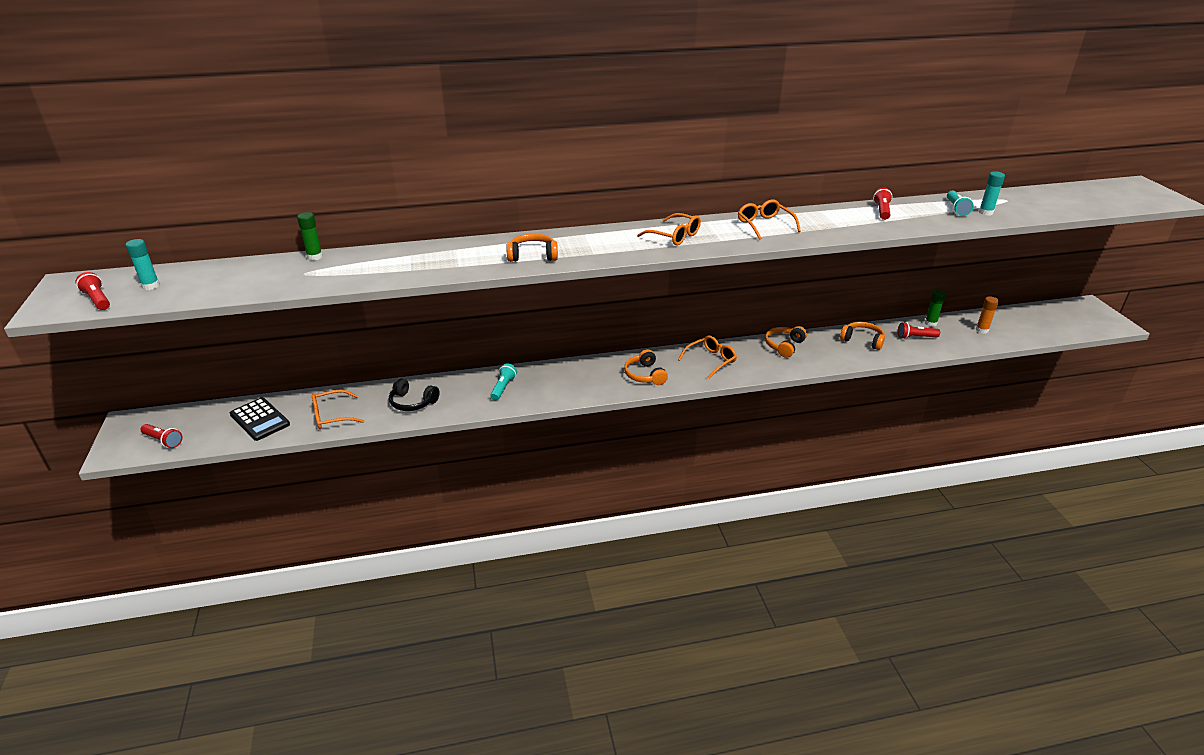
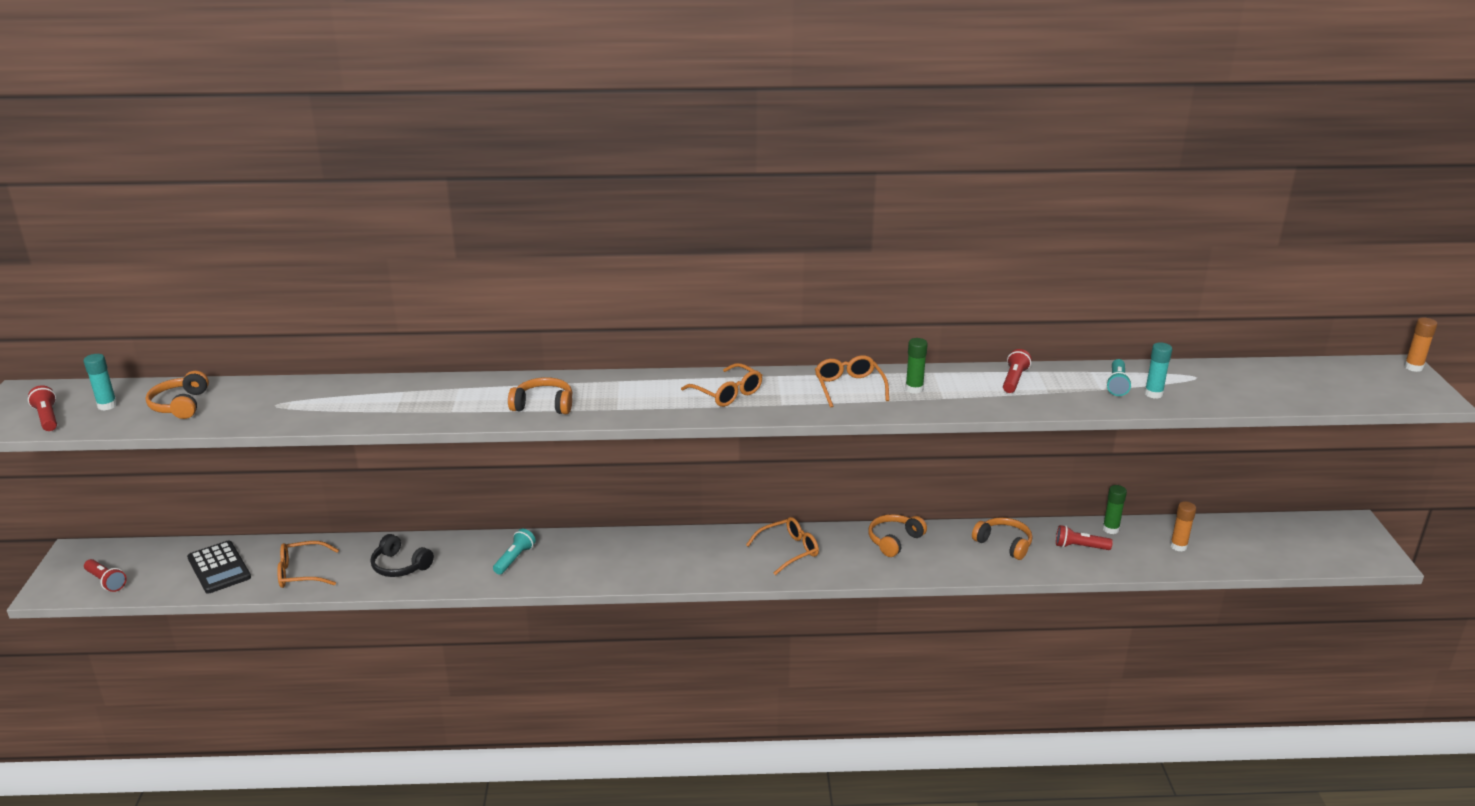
camera: 10 degrees right, 5 degrees down
green glue stick [297,212,323,261] -> green glue stick moved to [905,338,928,394]
orange headphones [624,349,668,385] -> orange headphones moved to [146,371,209,419]
none -> orange glue stick [1404,318,1437,372]

